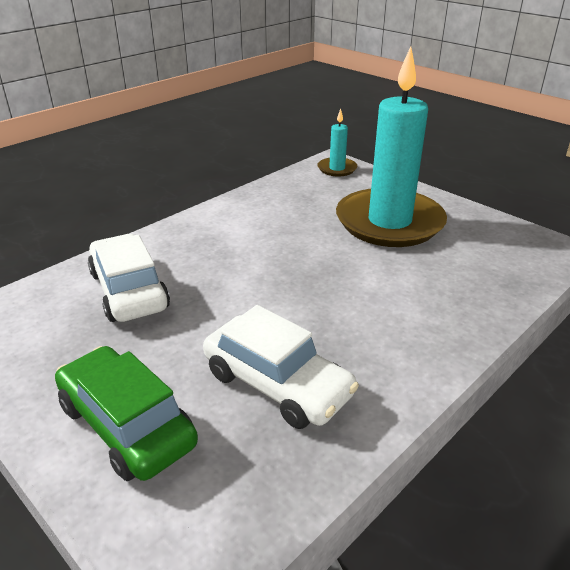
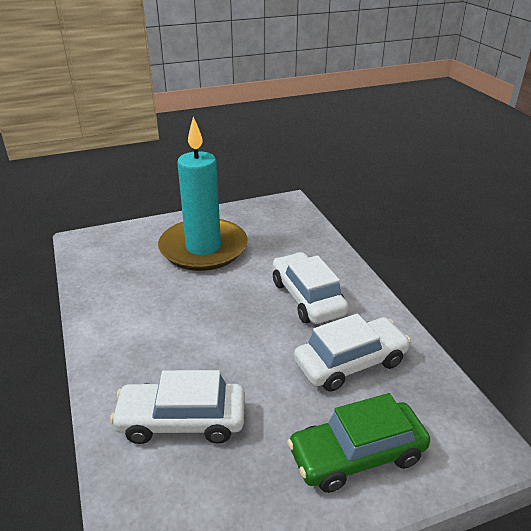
camera: 65 degrees left, 0 degrees up
turquoise candle [318,109,357,177] -> none
none -> white car [273,252,348,324]

